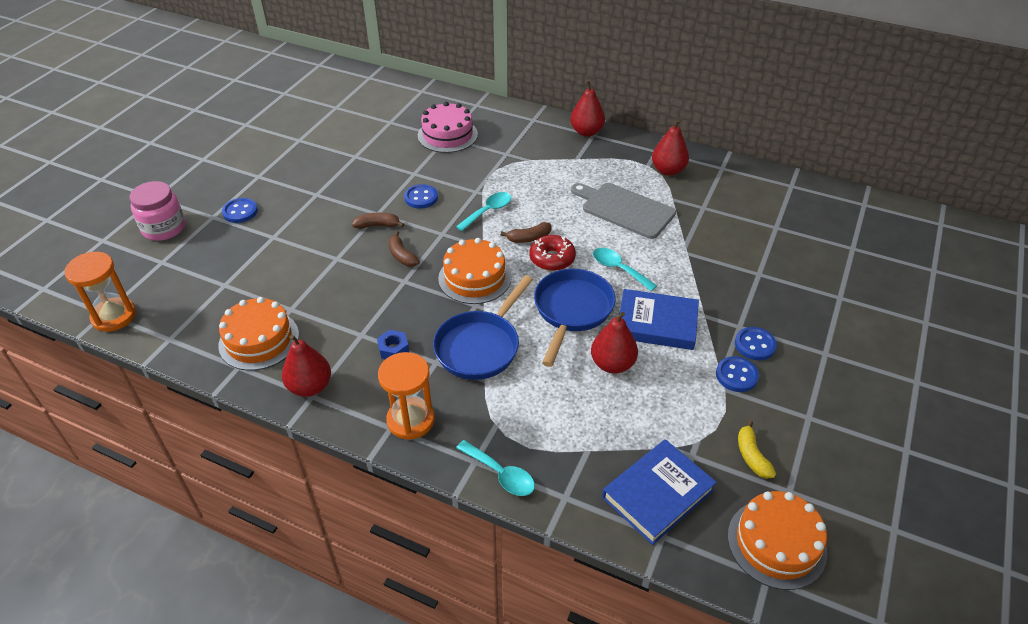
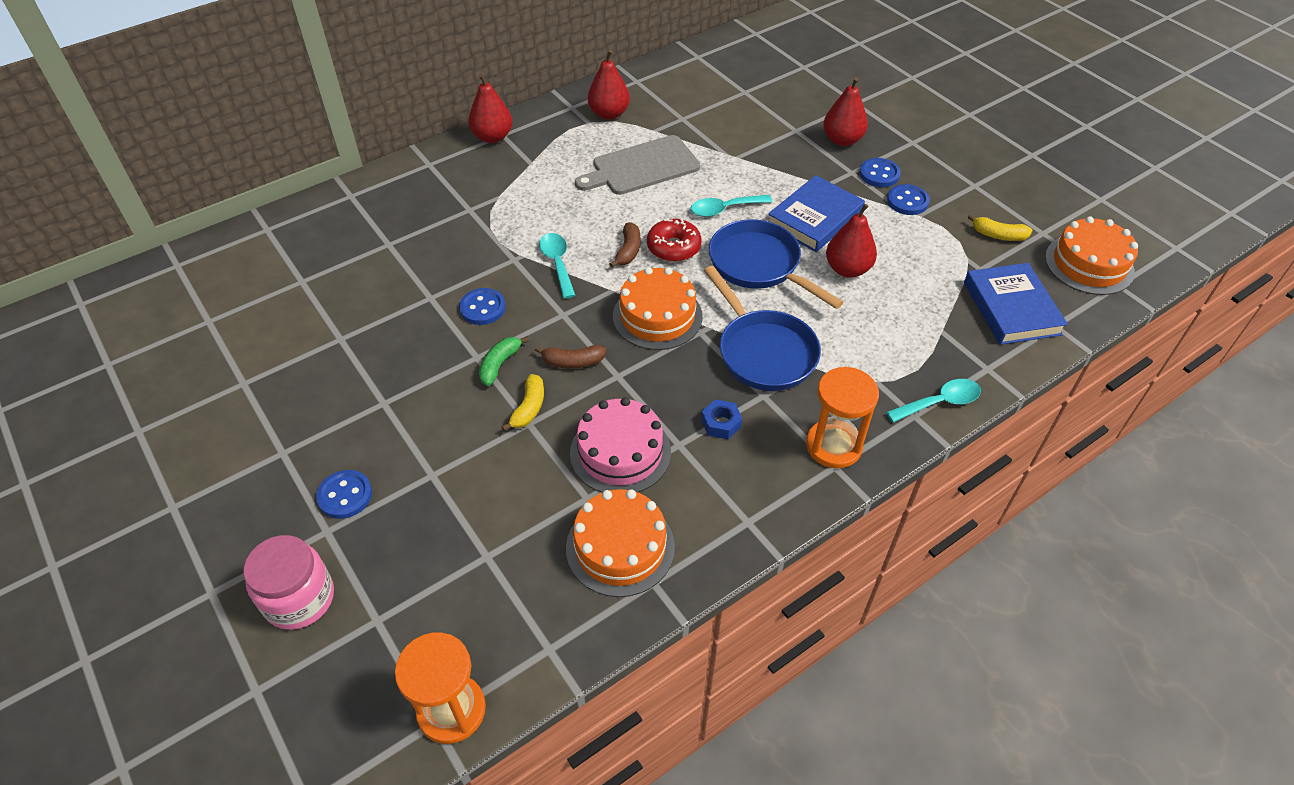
camera: 60 degrees left, 5 degrees up
red pear [282,335,331,397] -> red pear moved to [823,77,868,146]
brown banana [352,212,404,229] -> green banana [479,336,529,386]
pink cake [418,102,478,153] -> pink cake moved to [570,397,671,493]
none -> yellow banana [502,374,544,431]

